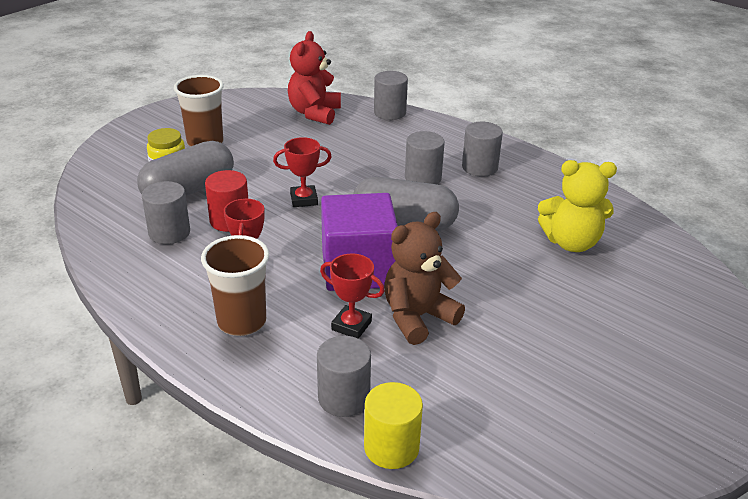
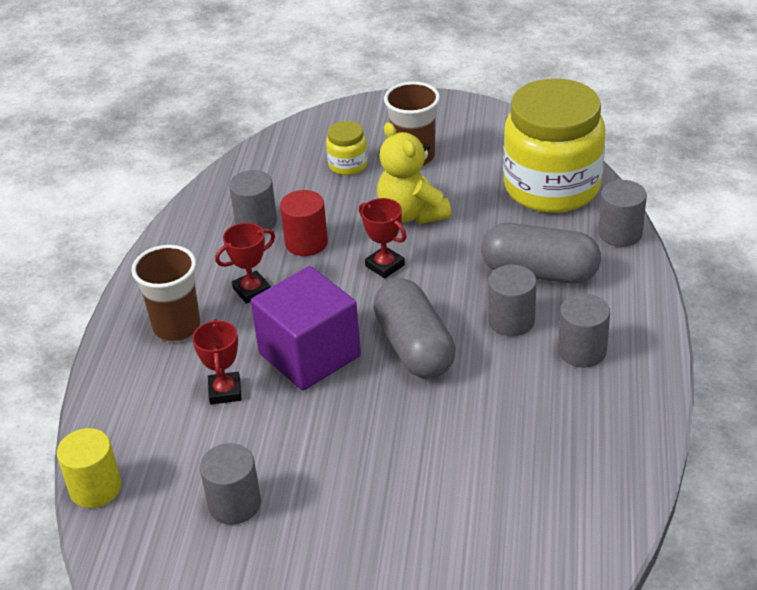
camera: 60 degrees right, 5 degrees up
grey capsule [137,141,234,196] -> grey capsule moved to [481,223,601,284]
red teddy bear [288,31,341,125] -> yellow jar [503,78,605,213]
grey cylinder [317,336,371,417] -> grey cylinder moved to [200,443,261,525]
brown teddy bear [384,212,465,345] -> none
yellow teddy bear [538,160,617,252] -> yellow teddy bear moved to [377,122,451,224]

